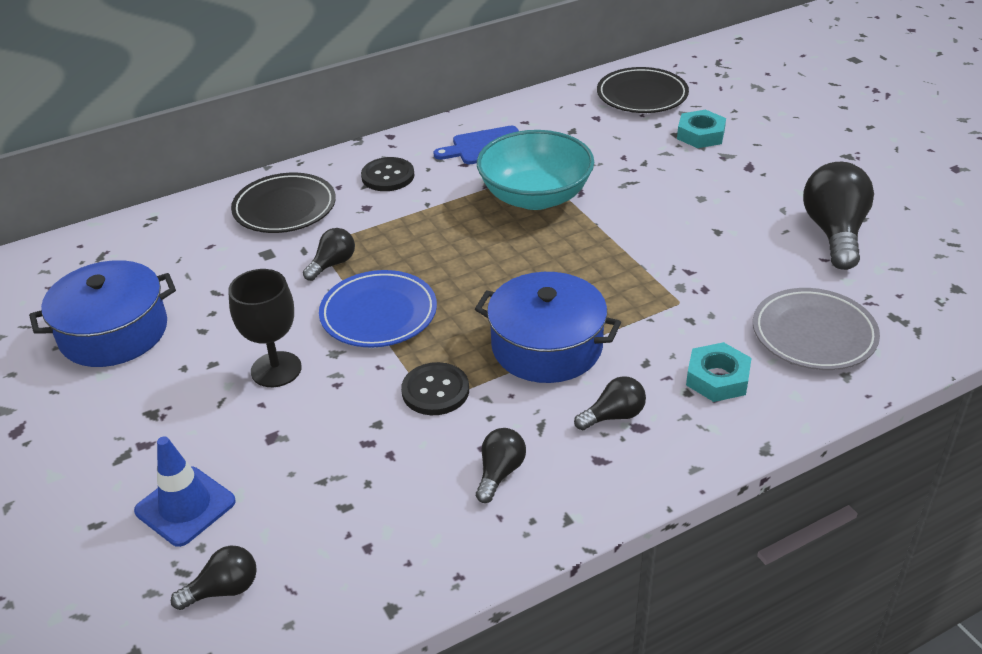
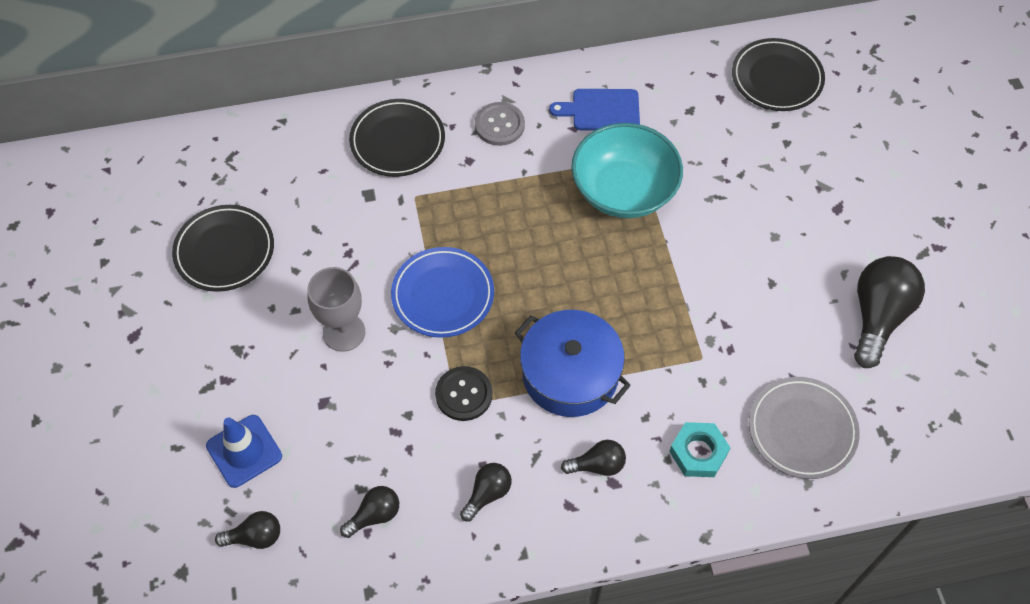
camera: 15 degrees right, 20 degrees up
blue pot [29,260,176,367] -> black plate [172,205,274,292]
black goblet [228,269,302,387] -> grey goblet [308,267,365,352]
black light bulb [303,228,355,281] -> black light bulb moved to [340,486,399,538]
black button [361,157,414,191] -> grey button [475,102,525,146]
turquoise nut [677,109,726,148] -> none

